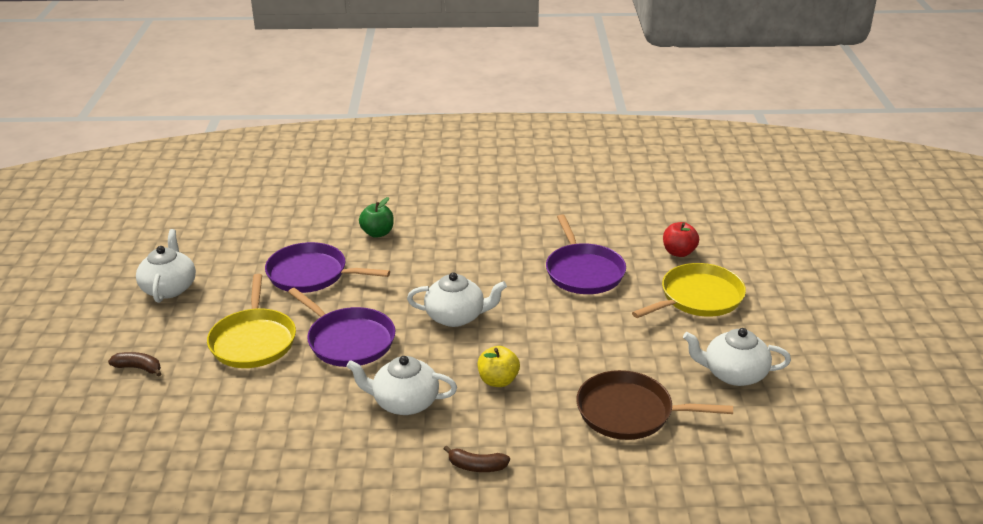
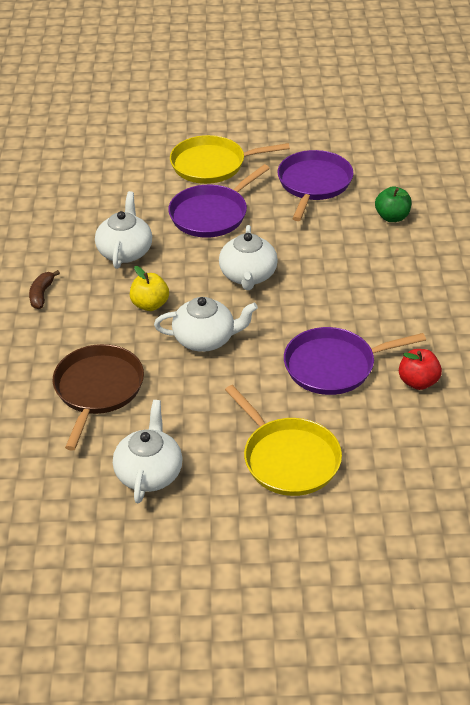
camera: 90 degrees right, 10 degrees up
brown banana [108,352,162,377] -> none
white teapot [136,229,196,303] -> white teapot moved to [154,297,258,352]
red apple [663,222,699,257] -> red apple moved to [399,349,442,390]

